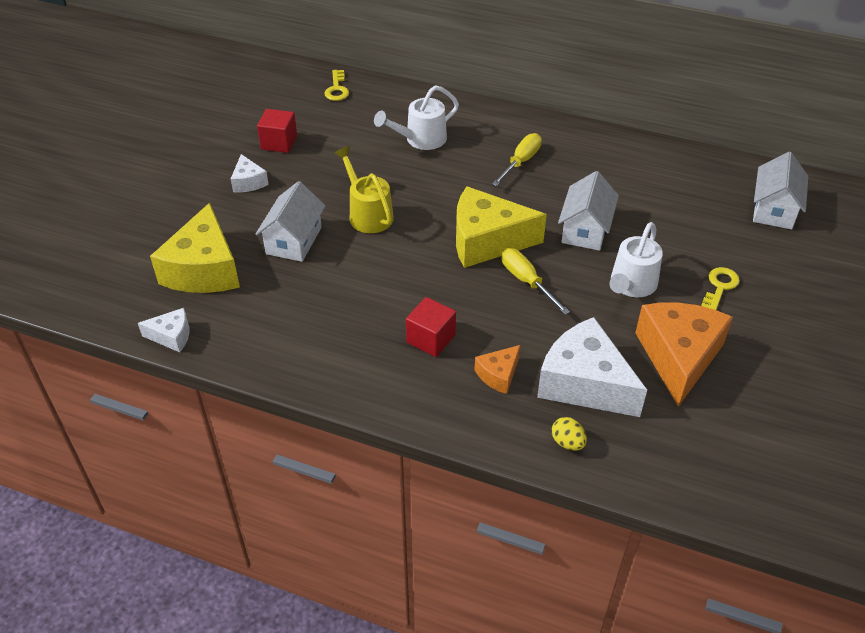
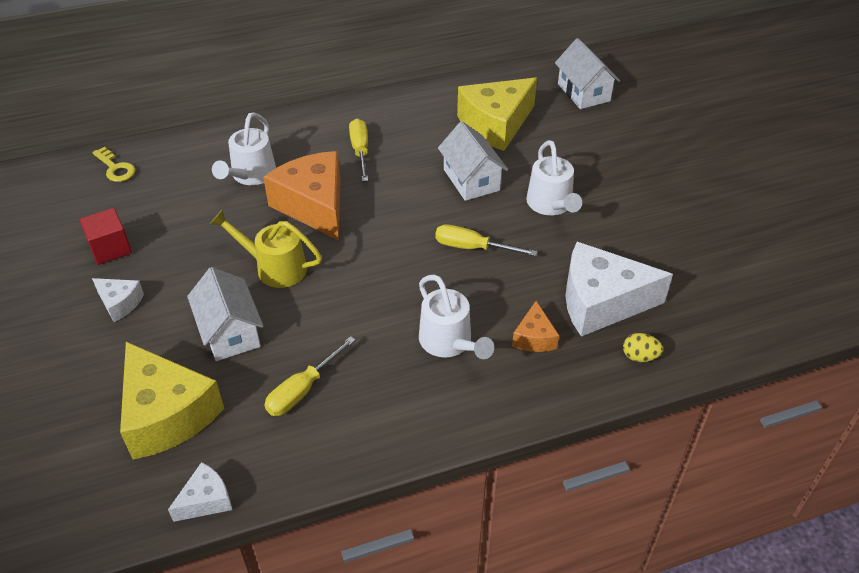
camera: 40 degrees left, 0 degrees up
red cube [406,297,456,357] -> white watering can [419,275,494,359]
yellow cheese [456,186,547,268] -> yellow cheese moved to [457,77,537,151]
orange cheese [635,303,733,407] -> orange cheese moved to [263,151,341,240]
yellow key [701,267,740,310] -> none
none -> yellow screwdriver [264,336,356,416]

